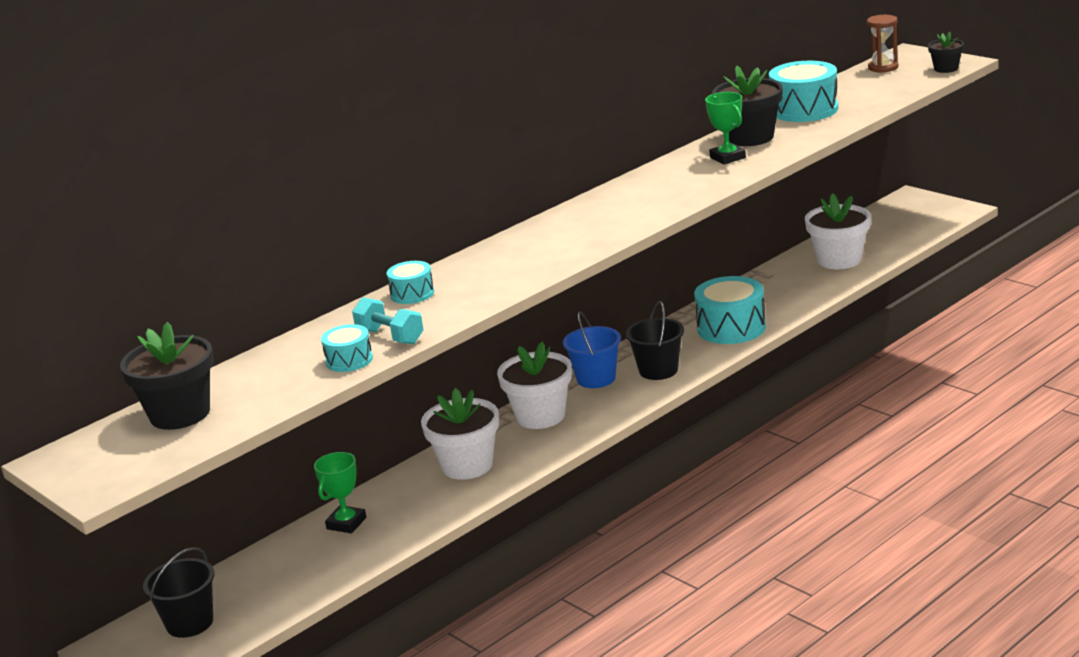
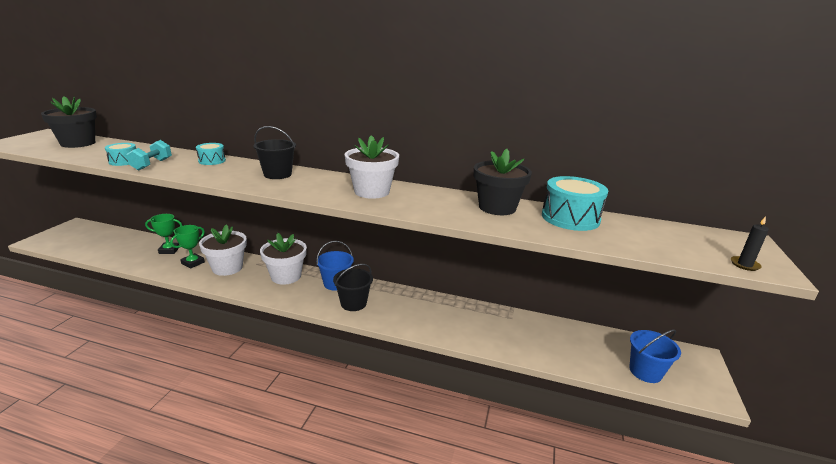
camera: 55 degrees right, 0 degrees up
black bucket [143,547,214,638] -> black bucket moved to [253,126,296,179]
turquoise drum [694,276,766,344] -> none
green trophy [705,92,746,164] -> green trophy moved to [170,225,205,269]
white flower pot [805,193,871,269] -> white flower pot moved to [345,135,399,199]
brown hourglass [867,15,898,73] -> none
black flower pot [928,32,964,73] -> black candle [731,216,769,271]
none -> blue bucket [629,330,681,383]

